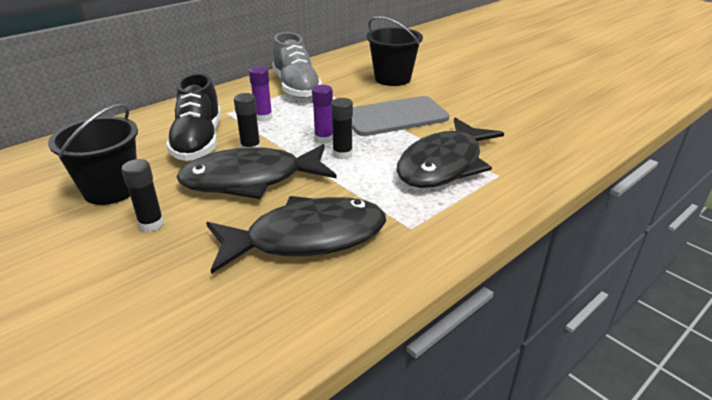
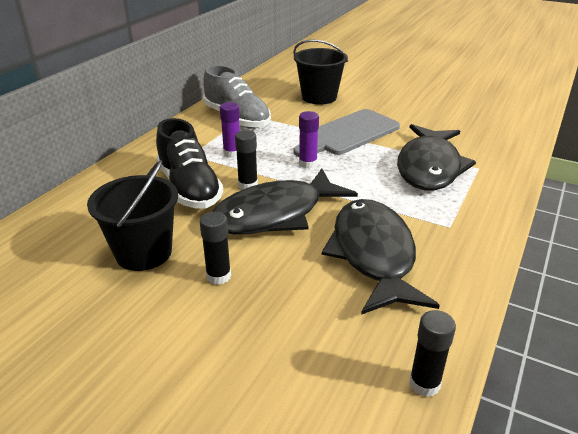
camera: 20 degrees left, 0 degrees up
black fish [206,196,386,274] -> black fish turned 60 degrees counterclockwise [322,199,440,315]
black glue stick [331,98,353,160] -> black glue stick moved to [409,310,456,397]

